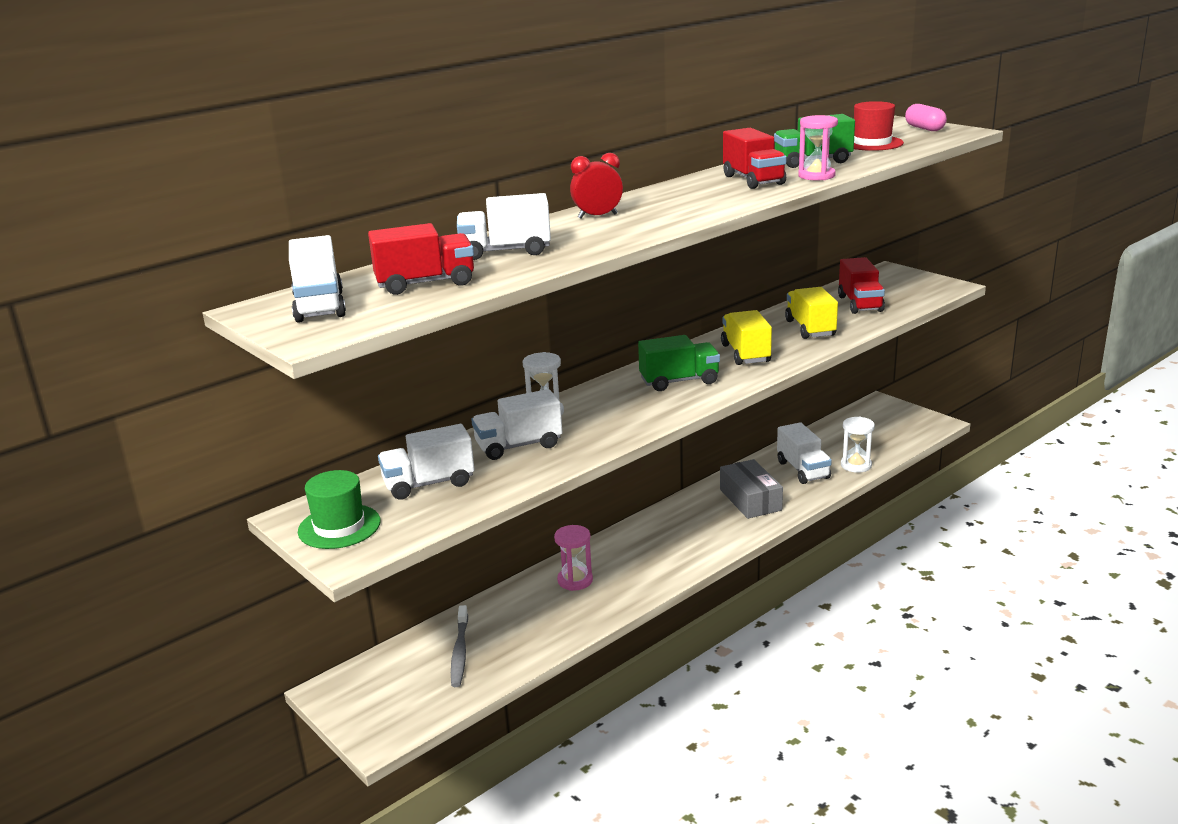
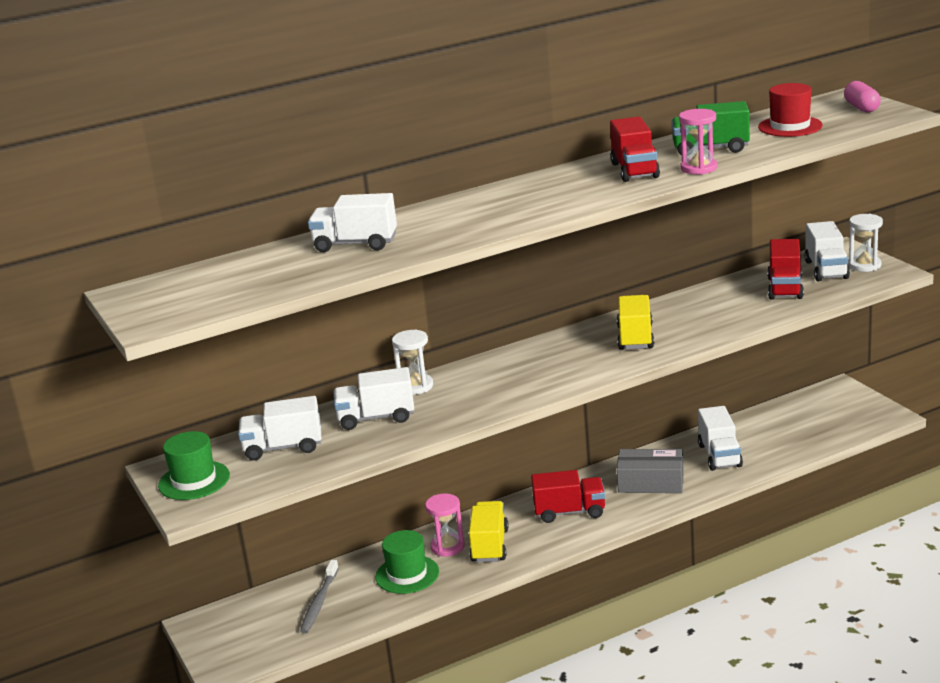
camera: 15 degrees right, 0 degrees up
white truck [289,235,346,323] -> white truck moved to [804,221,850,281]
red truck [368,223,474,295] -> red truck moved to [531,470,605,523]
red clock [570,153,623,219] -> none
green truck [638,335,720,391] -> none
grey box [720,459,783,519] -> grey box turned 75 degrees counterclockwise [617,449,684,493]
yellow truck [785,287,838,339] -> yellow truck moved to [469,501,509,562]
white hourglass [841,417,875,473] -> white hourglass moved to [848,214,883,272]
none -> green hat [375,530,439,594]

